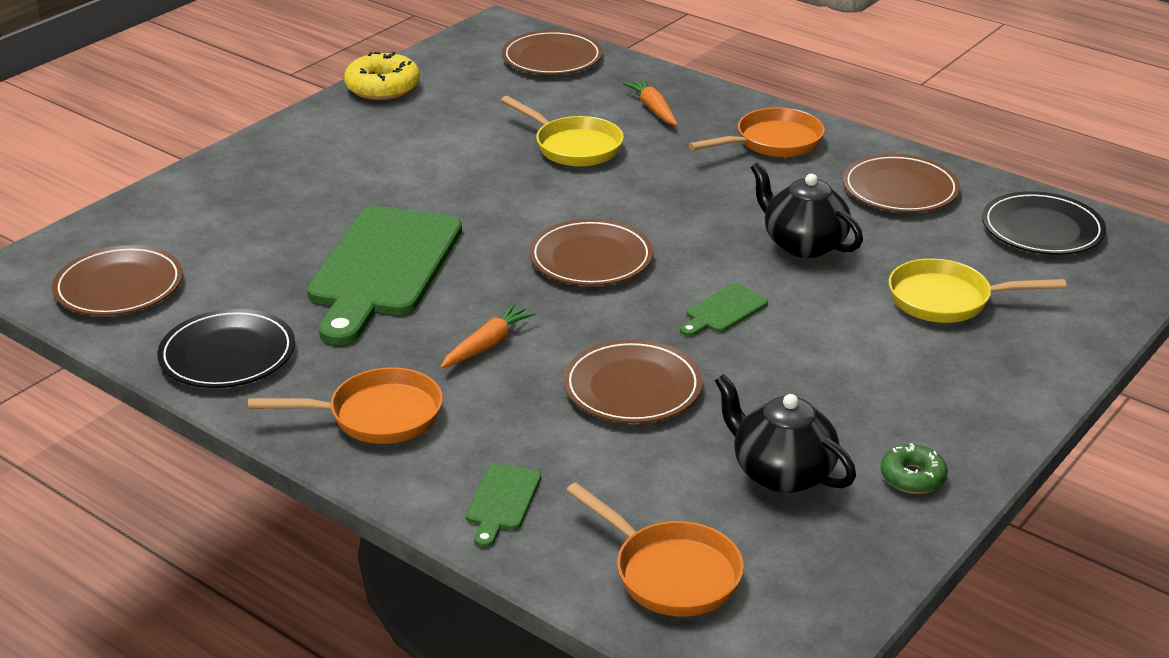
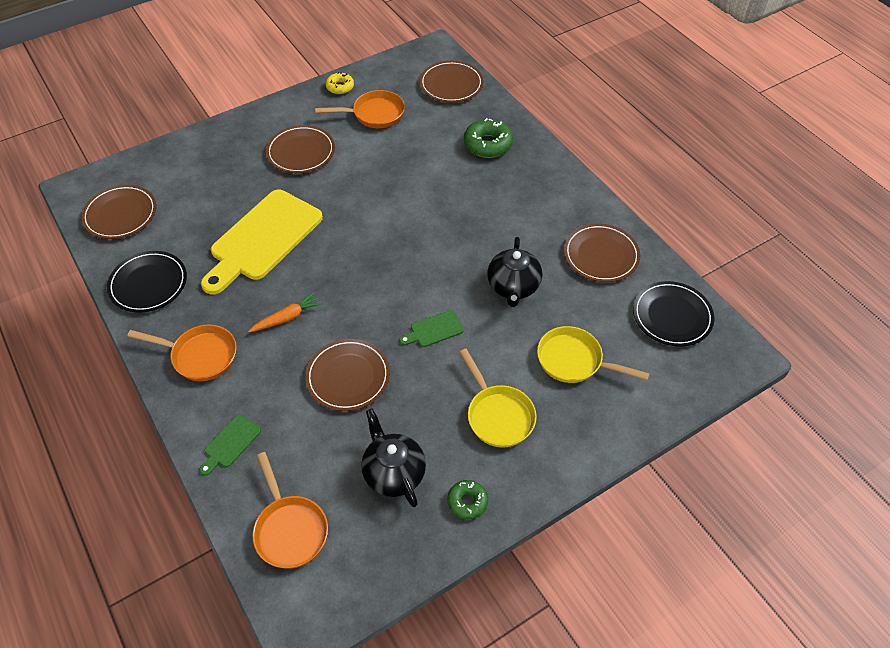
camera: 20 degrees right, 20 degrees up
green cutting board [307,206,462,345] -> yellow cutting board [201,190,323,294]
yellow donut [344,51,420,100] -> yellow donut [326,72,354,94], size x0.61
yellow pan [501,96,624,167] -> yellow pan moved to [459,349,537,448]
brown plate [529,219,653,286] -> brown plate moved to [266,125,335,173]
orange carrot [623,79,677,125] -> green donut [464,118,513,158]
orange pan [688,108,825,157] -> orange pan moved to [315,90,405,128]
black teapot [751,162,863,258] -> black teapot turned 150 degrees counterclockwise [487,237,542,307]

